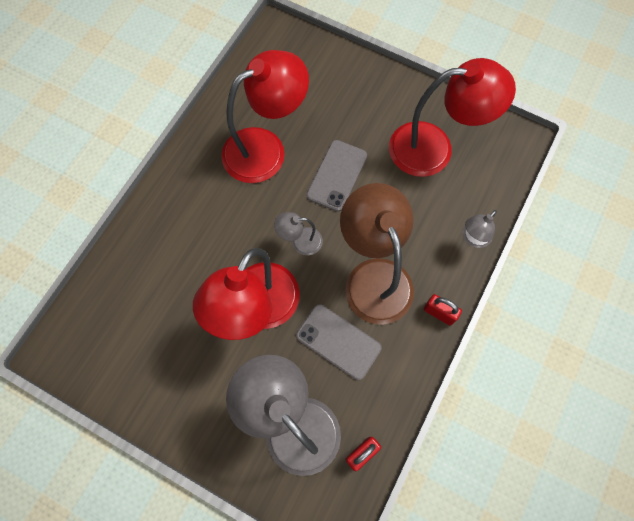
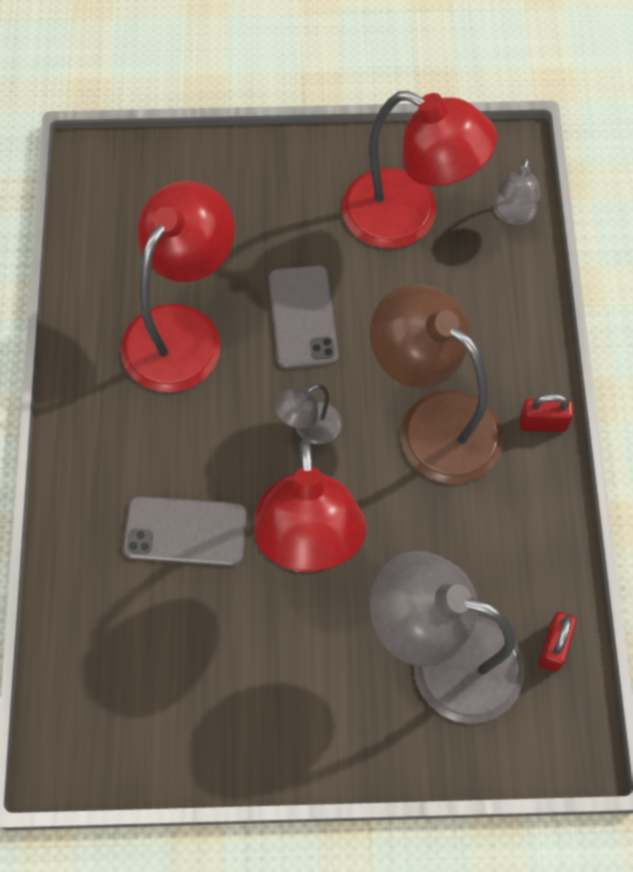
camera: 30 degrees left, 5 degrees down
grey phone [296,304,382,380] -> grey phone moved to [123,496,247,566]
red lamp [389,58,516,177] -> red lamp turned 60 degrees clockwise [342,91,497,248]
grey lamp [463,210,497,248] -> grey lamp moved to [493,157,541,225]

